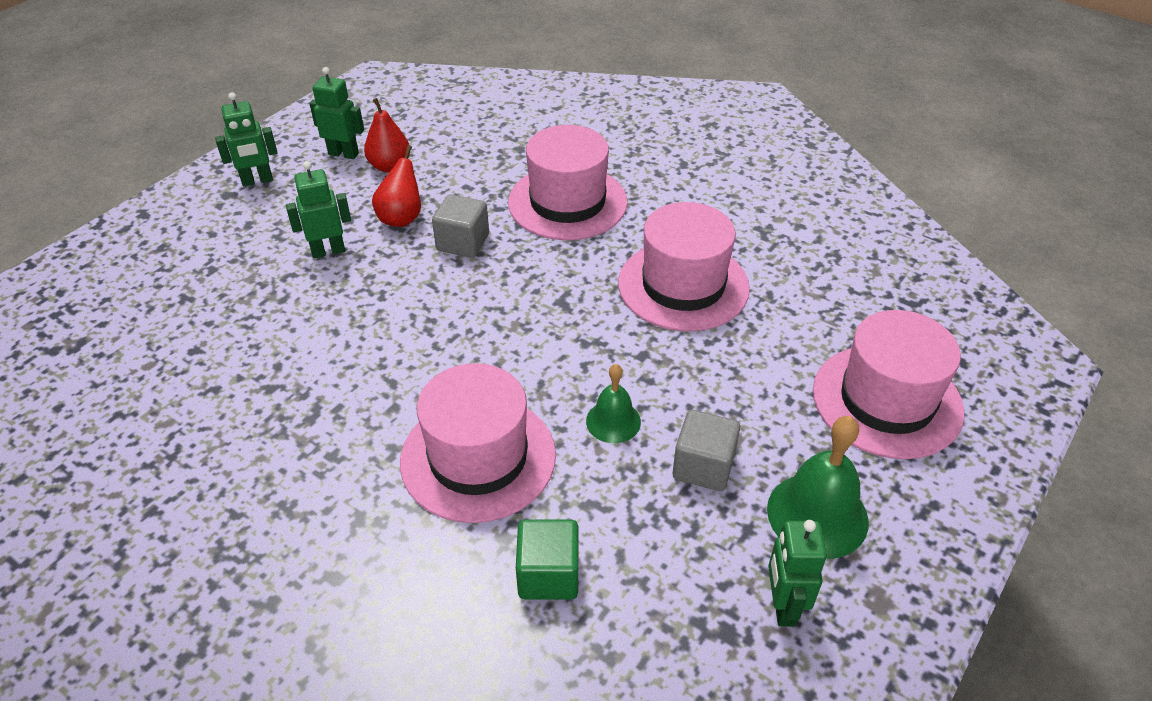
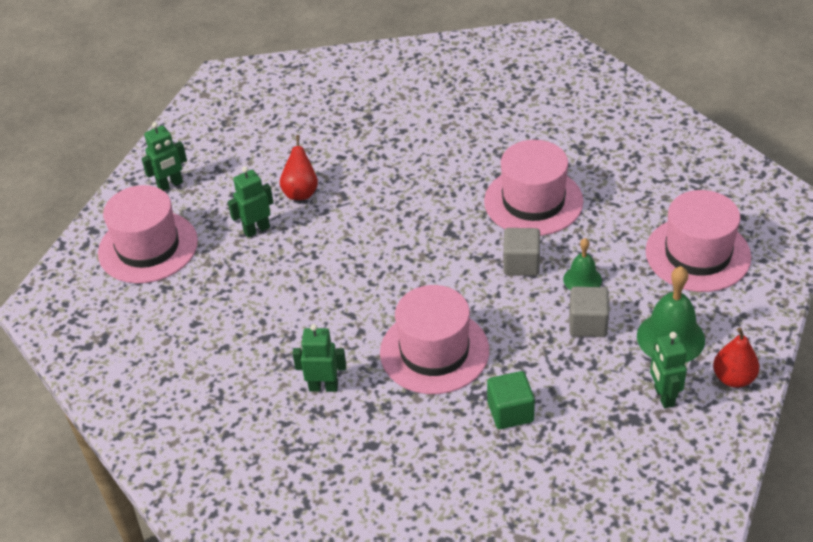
camera: 10 degrees left, 0 degrees up
green robot [310,67,364,159] -> green robot moved to [293,324,346,392]
red pear [364,98,410,172] -> red pear moved to [713,328,759,388]
grey cube [432,194,489,258] -> grey cube moved to [503,228,540,276]
pink hat [508,125,627,240] -> pink hat moved to [98,185,198,283]
green bell [586,364,641,443] -> green bell moved to [563,238,602,290]

